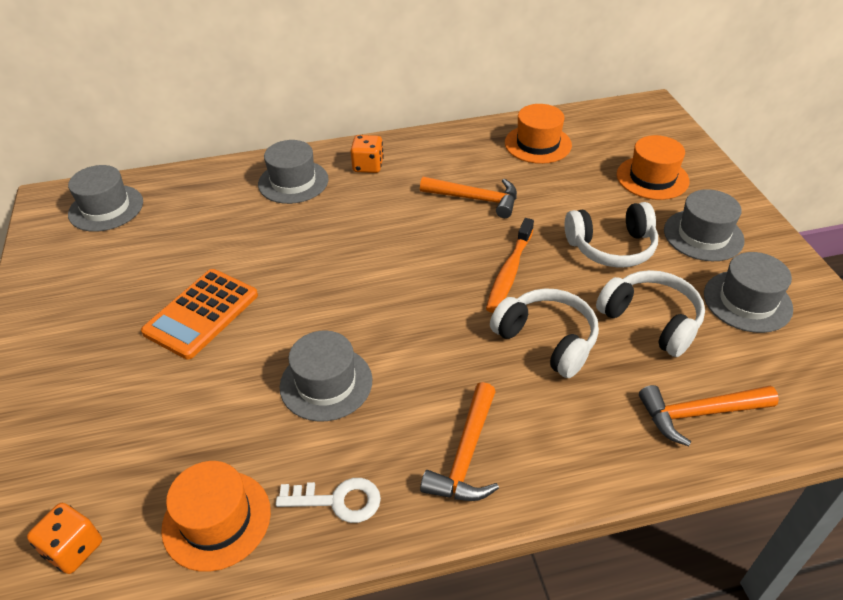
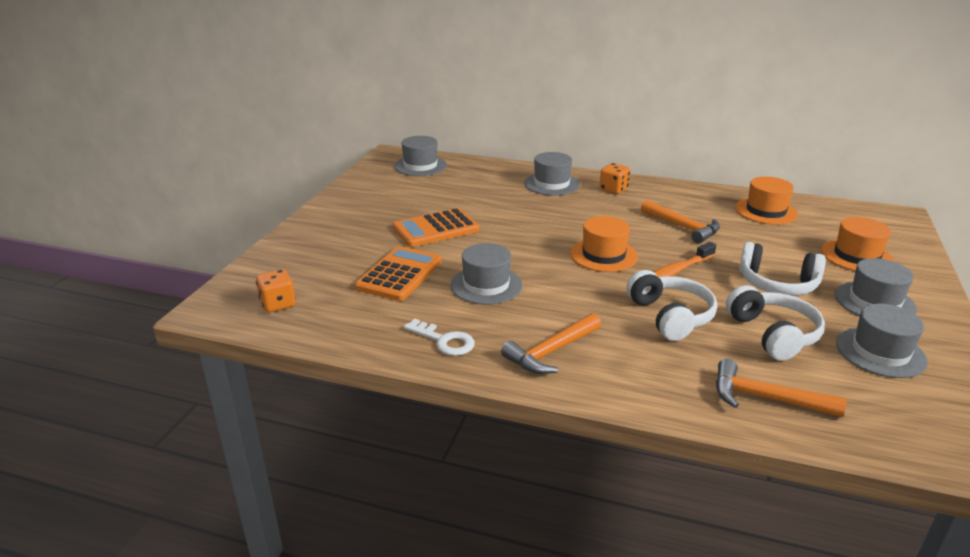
camera: 30 degrees right, 15 degrees down
orange hat [161,461,271,572] -> orange hat moved to [570,216,638,272]
none -> orange calculator [355,246,442,301]

